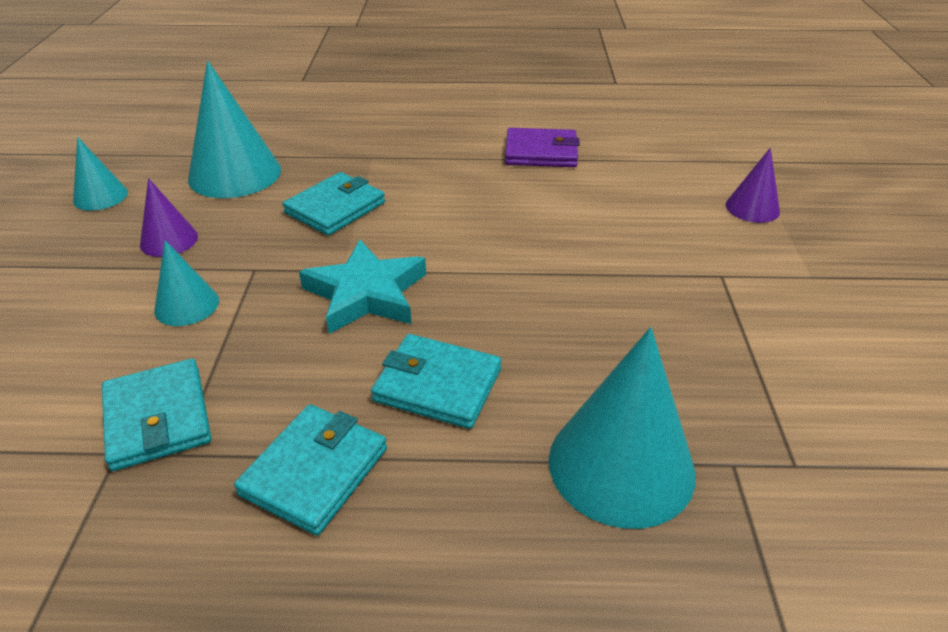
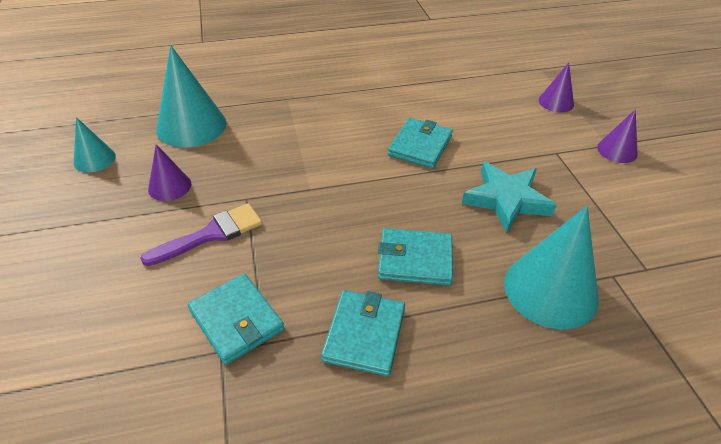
camera: 15 degrees left, 5 degrees up
turquoise cone [154,240,219,326] -> purple brush [140,203,262,266]
turquoise wallet [283,172,385,236] -> turquoise wallet moved to [388,118,453,169]
turquoise star [299,240,426,334] -> turquoise star moved to [462,162,557,233]
purple wallet [505,128,580,167] -> none
none -> purple cone [597,109,638,163]

